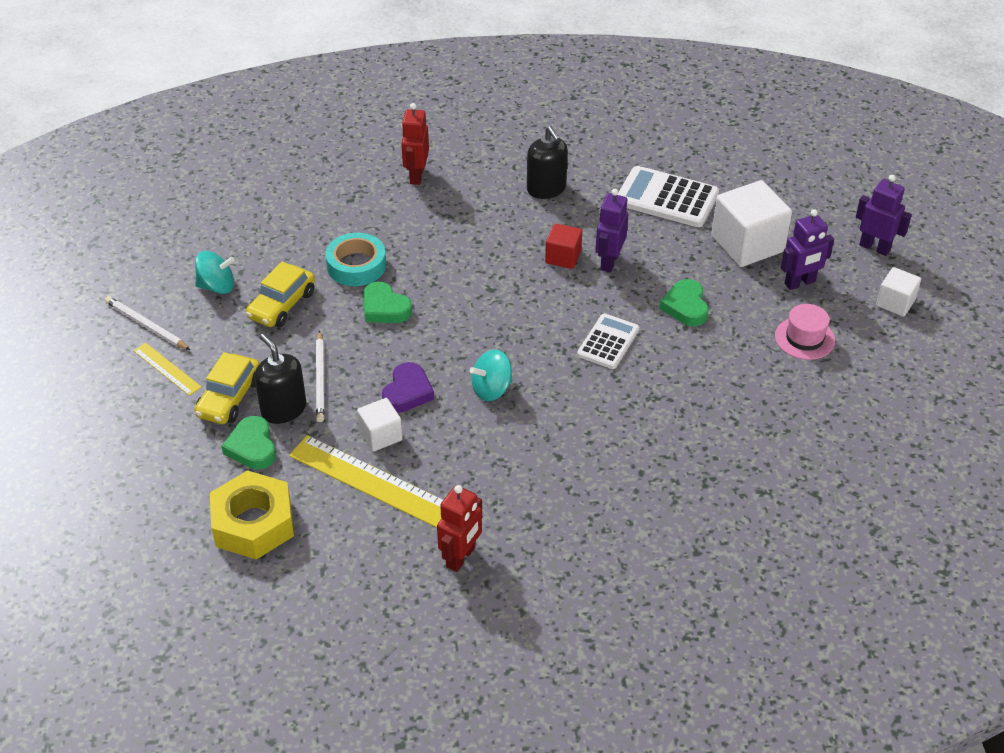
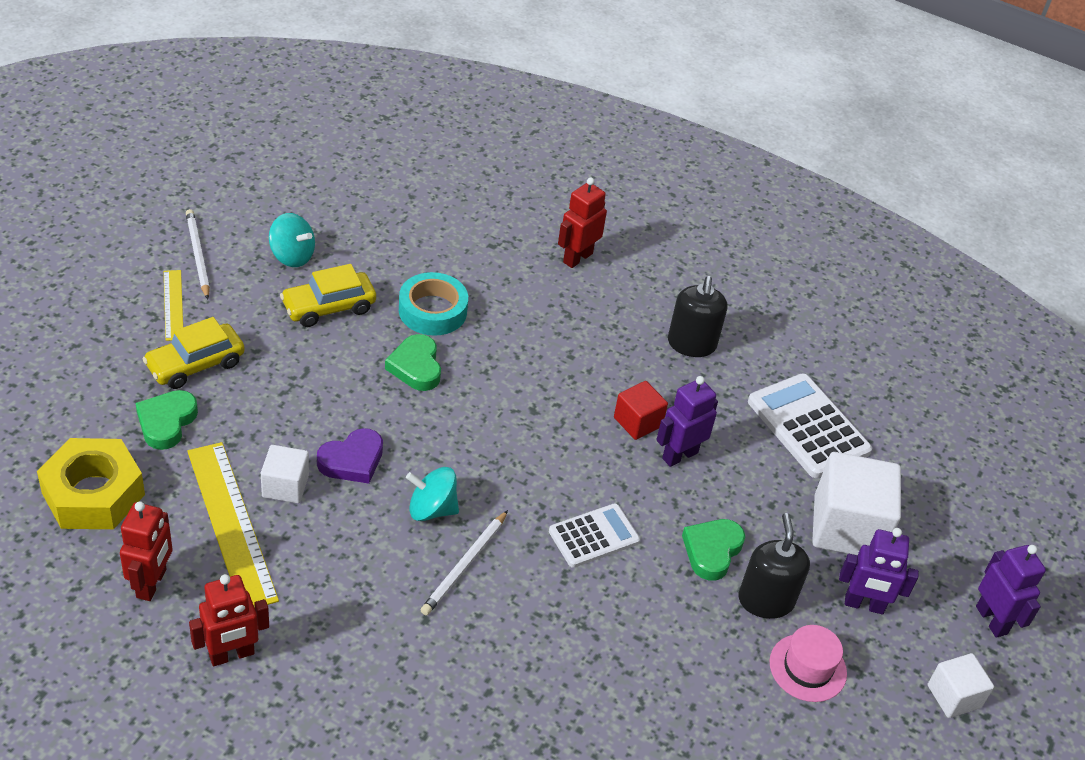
camera: 30 degrees right, 0 degrees up
black soap dispenser [254,334,306,424] -> black soap dispenser moved to [738,513,810,619]
white pencil [316,331,325,422] -> white pencil moved to [421,510,508,615]
none -> red robot [120,502,173,601]

